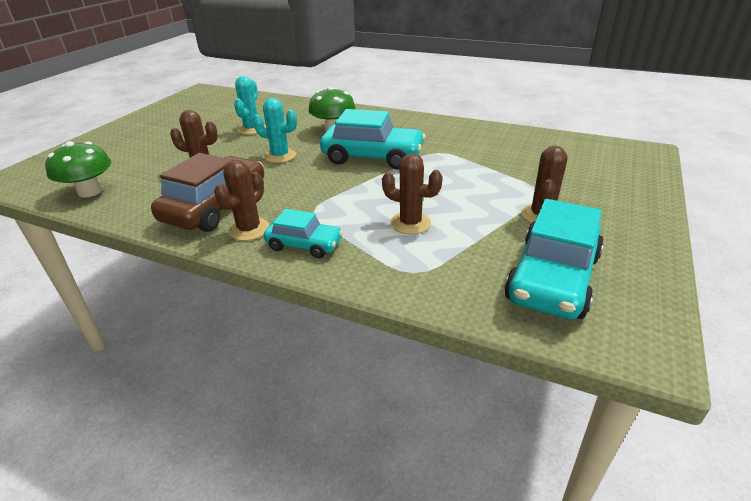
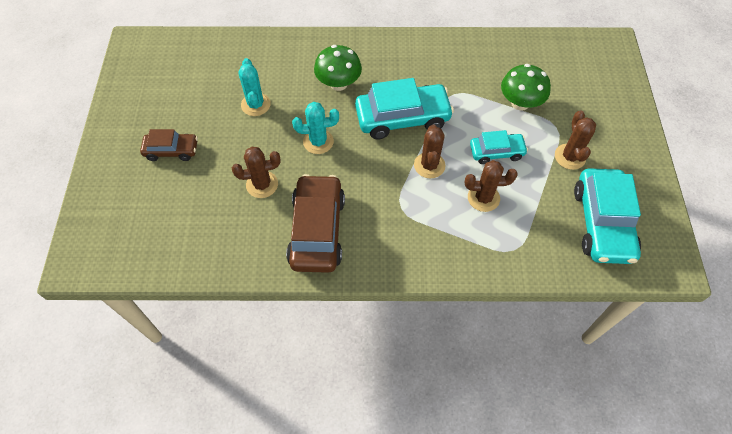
camera: 25 degrees left, 25 degrees up
green mushroom [45,141,111,198] -> green mushroom moved to [501,64,551,111]
brown cactus [214,160,269,241] -> brown cactus moved to [414,124,446,178]
turquoise car [264,209,343,258] -> turquoise car moved to [470,130,528,164]
none -> brown car [140,129,198,161]

